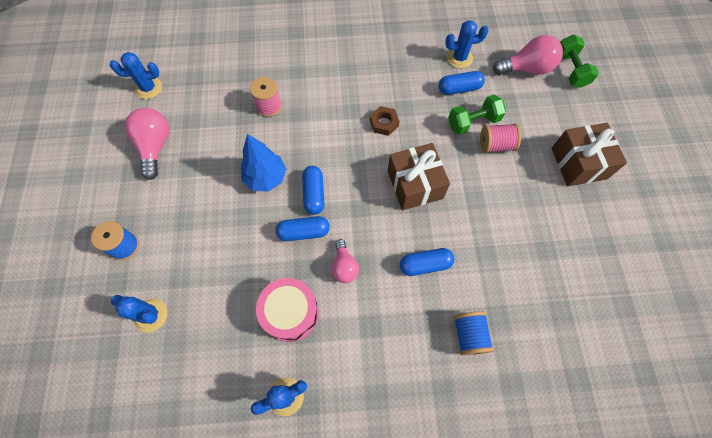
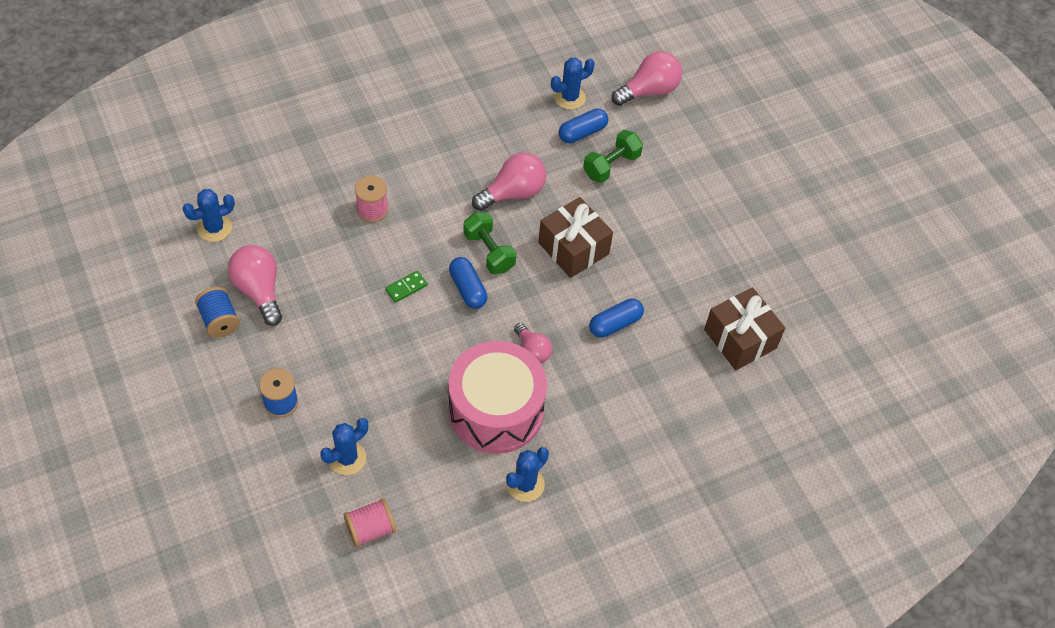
camera: 25 degrees left, 10 degrees down
blue cactus [111,295,167,332] -> blue cactus turned 45 degrees counterclockwise [320,418,368,475]
blue tree [241,134,286,192] -> green domino [385,270,428,303]
pink drum [256,278,319,342] -> pink drum [449,341,547,454], size x1.54
blue capsule [276,216,330,241] -> none
brown nut [370,106,400,136] -> pink light bulb [472,152,546,211]
blue spool [454,311,494,356] -> blue spool moved to [195,287,240,338]
pink spool [480,123,521,153] -> pink spool moved to [344,498,396,547]
brown gift [551,123,627,186] -> brown gift moved to [704,287,785,370]
green dumbbell [560,35,599,88] -> green dumbbell moved to [463,212,516,274]

